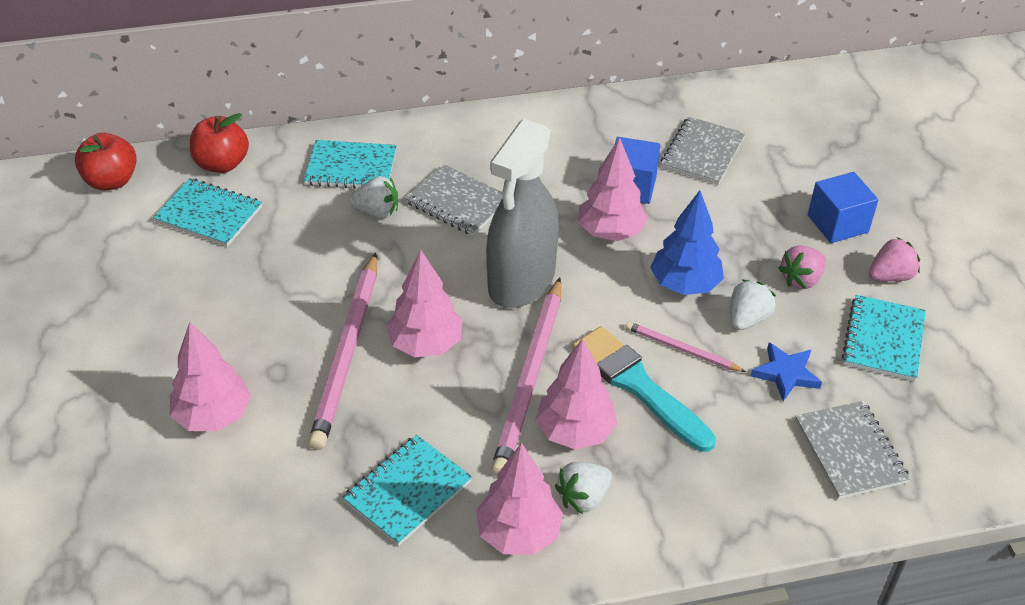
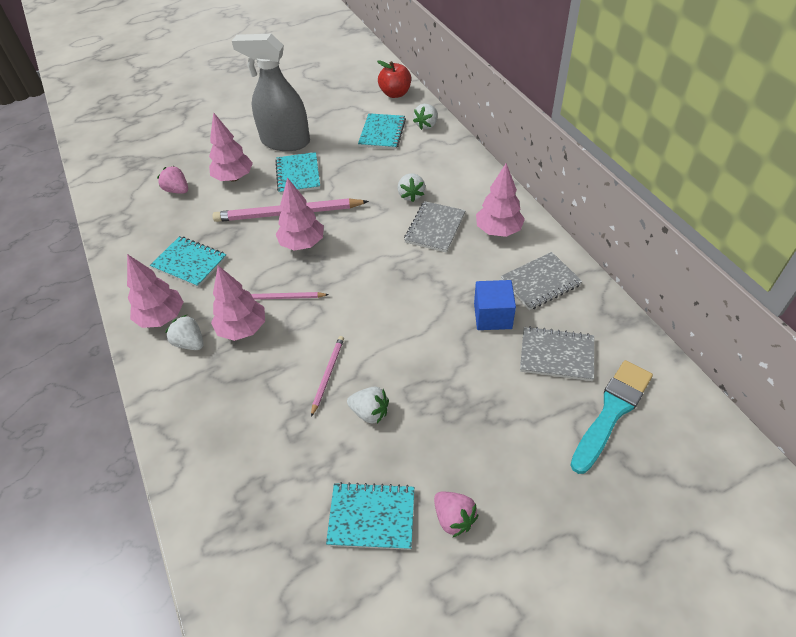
camera: 80 degrees right, 5 degrees up
red apple [190,113,249,173] -> white strawberry [413,104,438,130]
turquoise notebook [304,140,397,189] -> turquoise notebook moved to [275,152,320,194]
grey spray bottle [486,119,559,308] -> grey spray bottle moved to [232,34,310,151]
pink pencil [491,278,561,476] -> pink pencil [251,292,329,300], size x0.50
turquoise brush [573,326,716,452] -> turquoise brush moved to [570,360,653,474]
pink tree [578,138,648,241] -> pink tree moved to [476,163,525,237]
blue tree [650,190,724,295] -> none
blue star [751,342,822,401] -> none
pink strawberry [778,246,826,289] -> pink strawberry moved to [157,166,188,194]
grey notebook [795,401,910,499] -> grey notebook moved to [501,252,582,310]
blue cube [808,172,878,243] -> none

